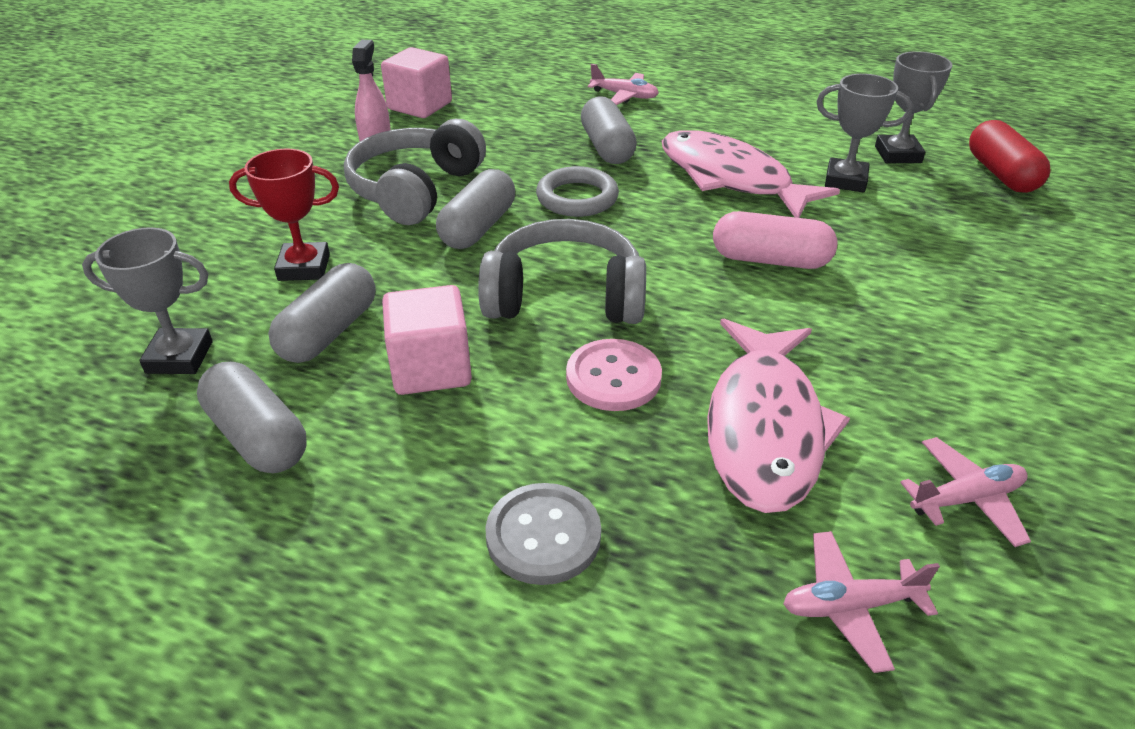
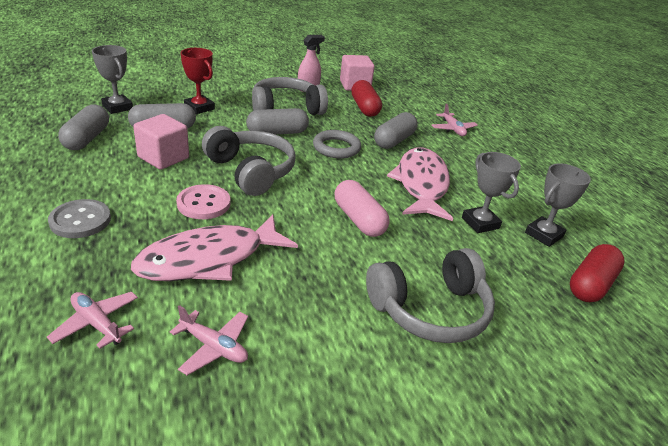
camera: 45 degrees right, 5 degrees down
none -> red capsule [351,80,382,117]
none -> grey headphones [366,248,495,343]

